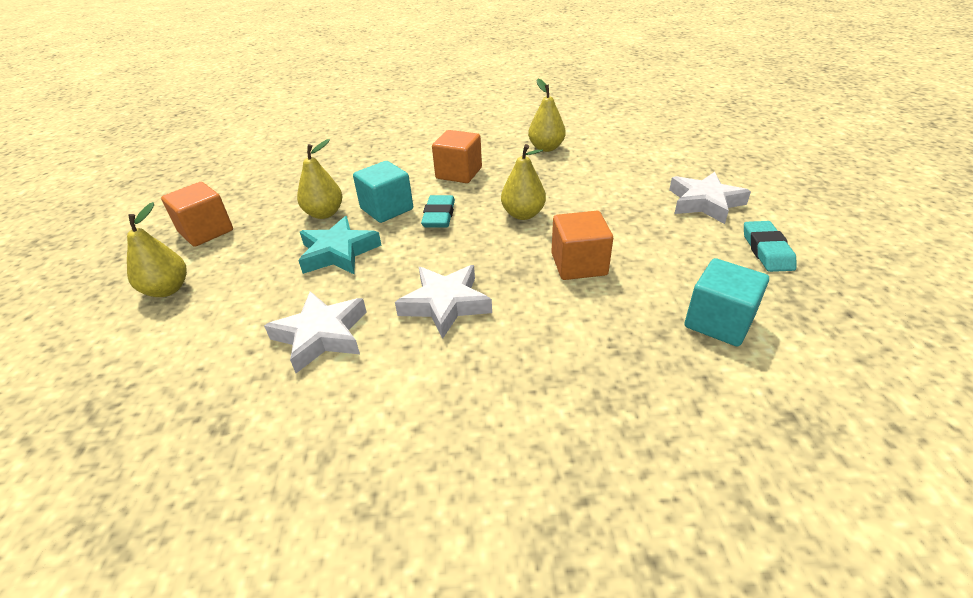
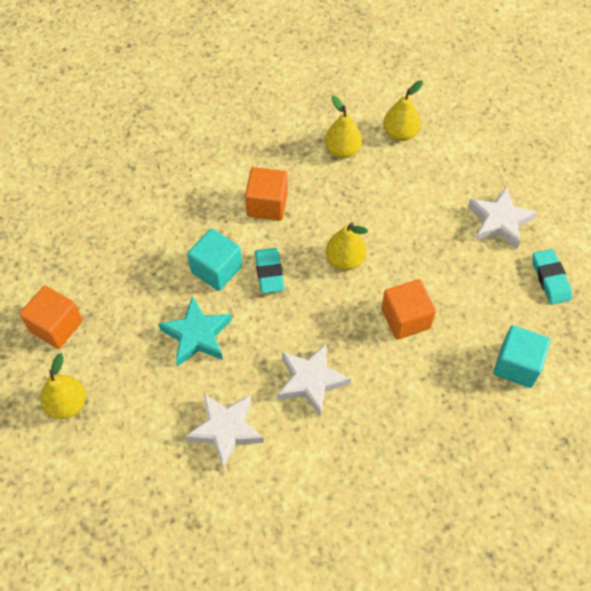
camera: 15 degrees left, 20 degrees up
yellow pear [297,139,342,219] -> yellow pear moved to [383,80,423,141]

